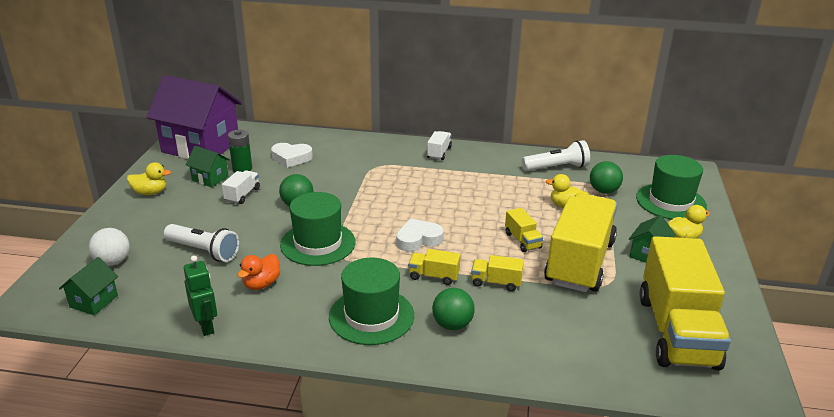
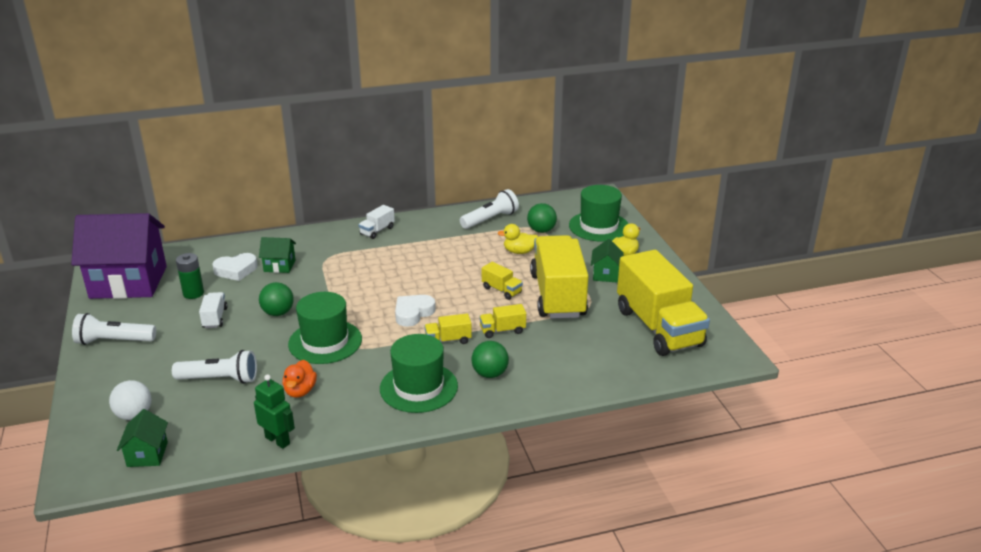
camera: 25 degrees left, 0 degrees up
yellow duck [127,162,171,195] -> white flashlight [72,313,156,345]
green house [186,146,230,187] -> green house moved to [259,237,296,273]
white truck [427,131,452,160] -> white truck turned 135 degrees counterclockwise [359,205,395,239]

